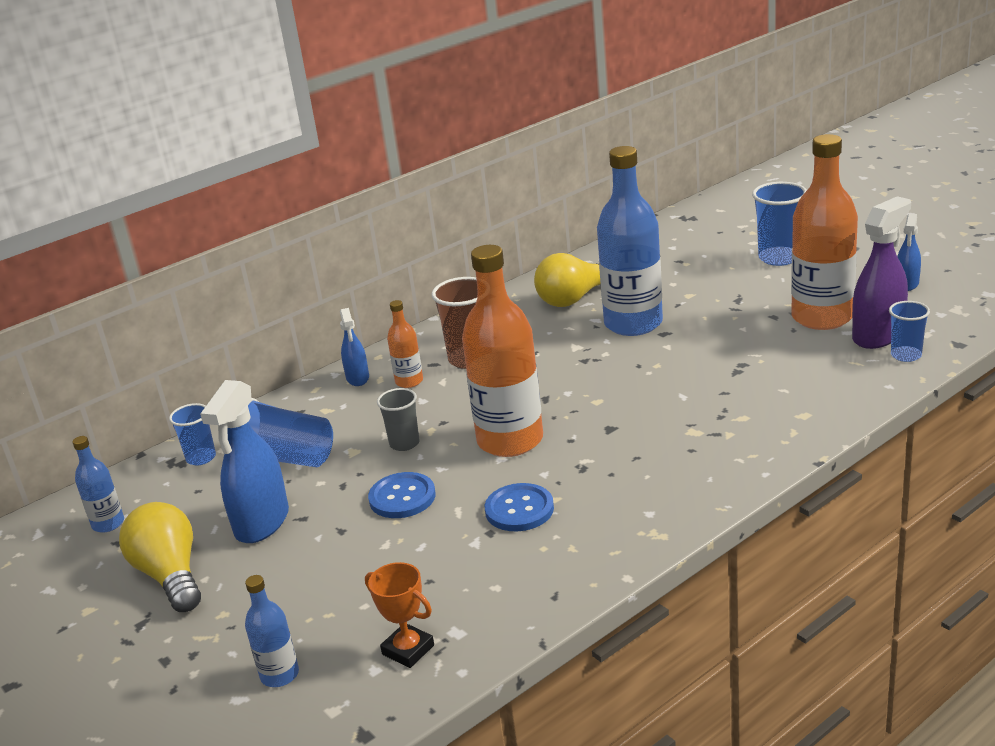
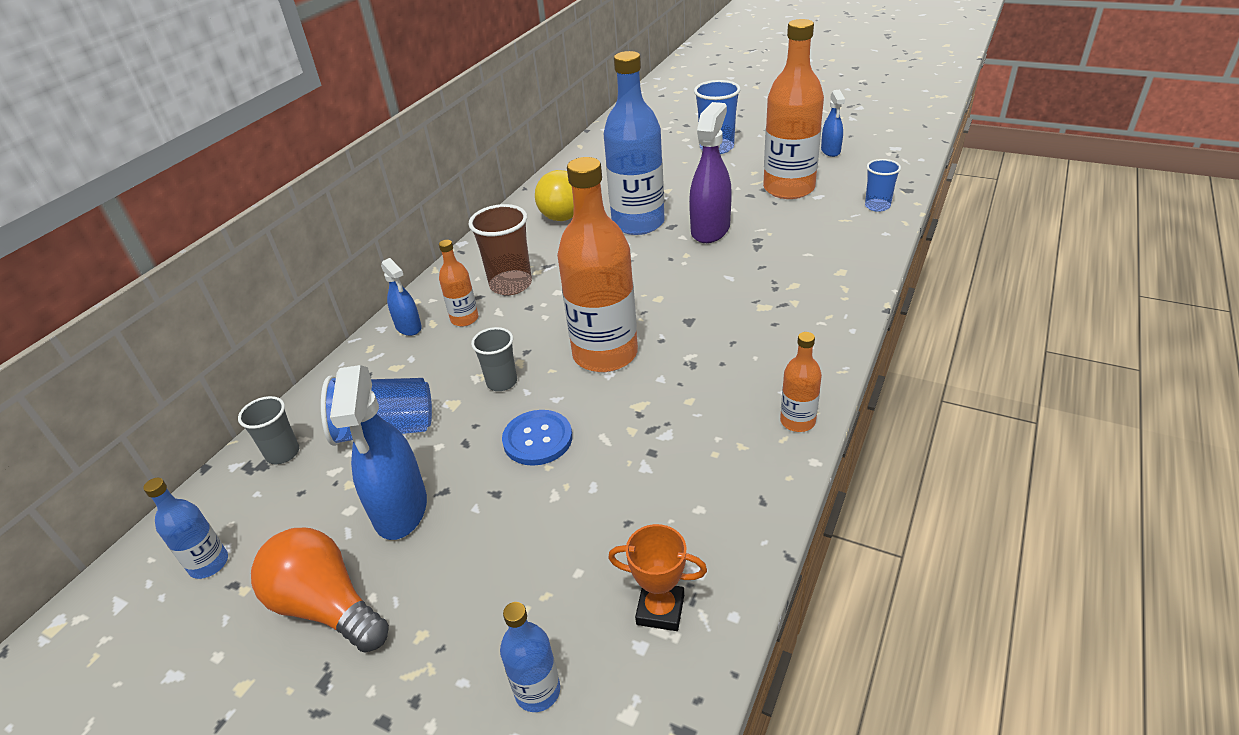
camera: 25 degrees left, 10 degrees up
yellow light bulb [119,502,201,612] -> orange light bulb [251,528,389,653]
blue cup [169,403,216,465] -> grey cup [238,396,299,464]
blue button [485,483,554,531] -> none
purple spray bottle [852,196,911,349] -> purple spray bottle moved to [689,102,732,243]
none -> orange bottle [780,332,822,432]

